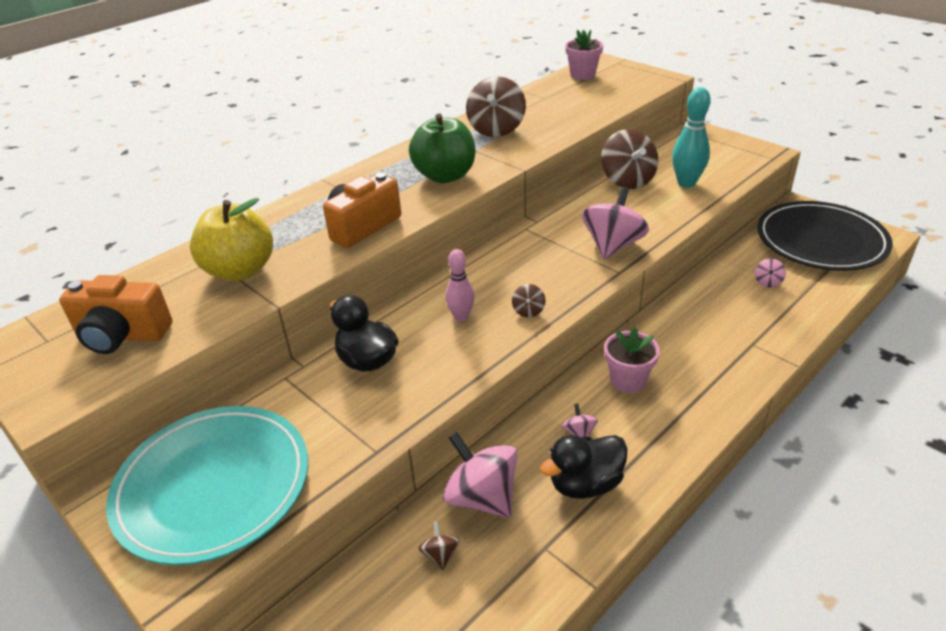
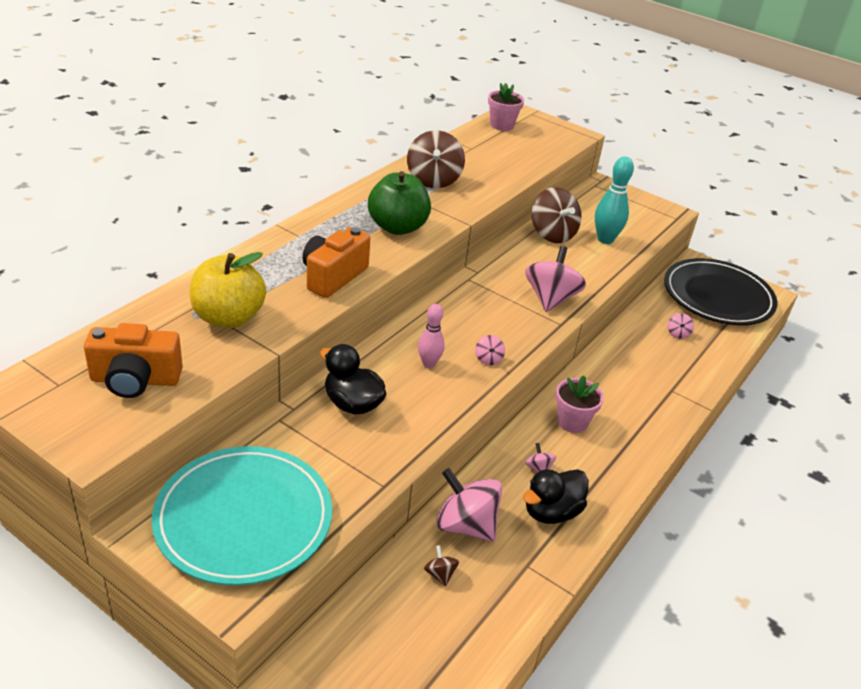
camera: 15 degrees left, 0 degrees up
brown spinning top [512,284,545,318] -> pink spinning top [475,335,505,365]

